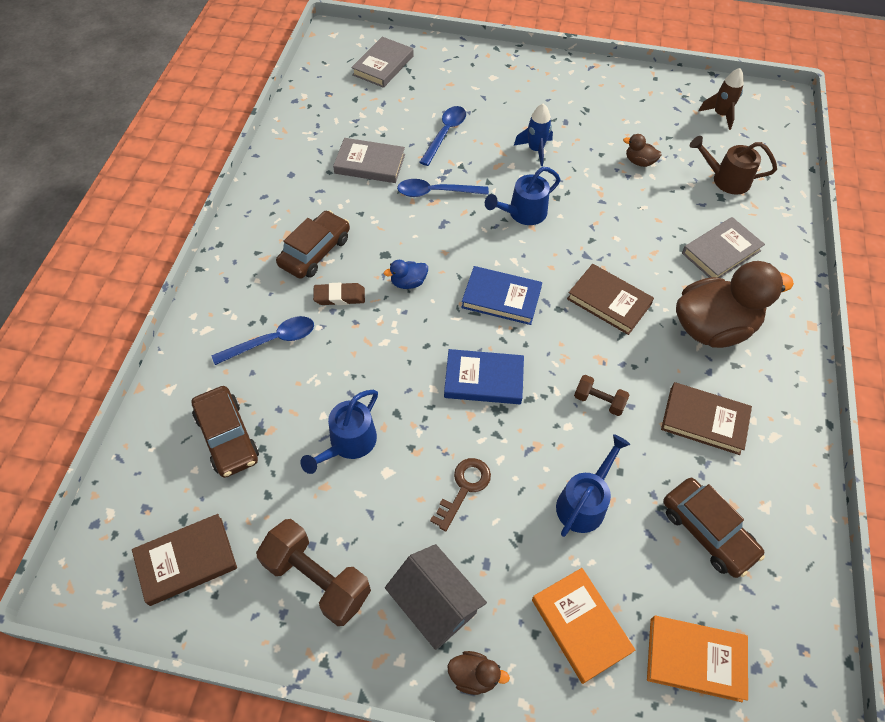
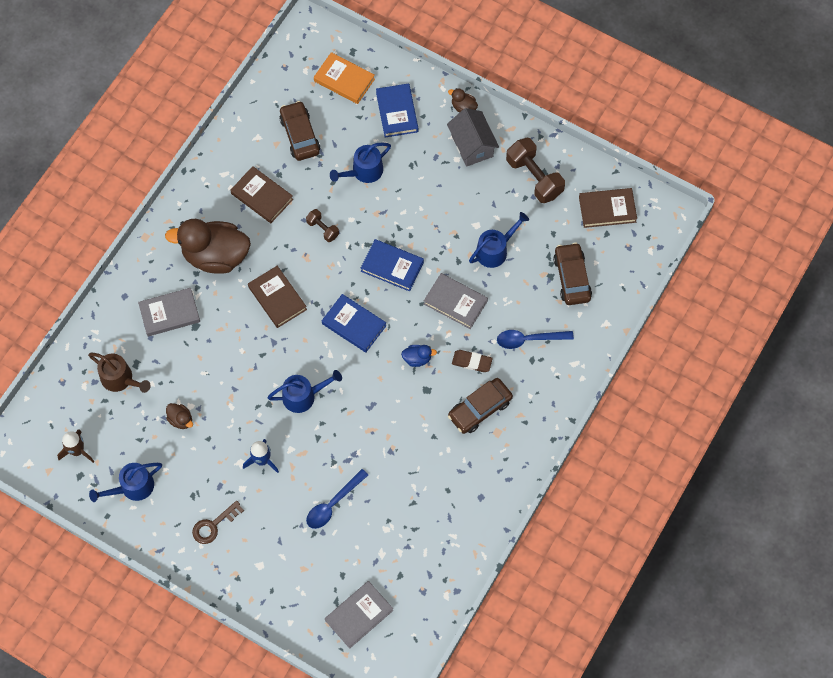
camera: 160 degrees left, 10 degrees up
grey book [333,138,405,183] -> grey book moved to [424,273,488,329]
blue spoon [397,179,489,197] -> none
brown key [430,458,491,532] -> brown key moved to [192,501,244,544]
orange book [532,568,635,684] -> blue book [376,83,418,138]
none -> blue watering can [89,463,162,502]

